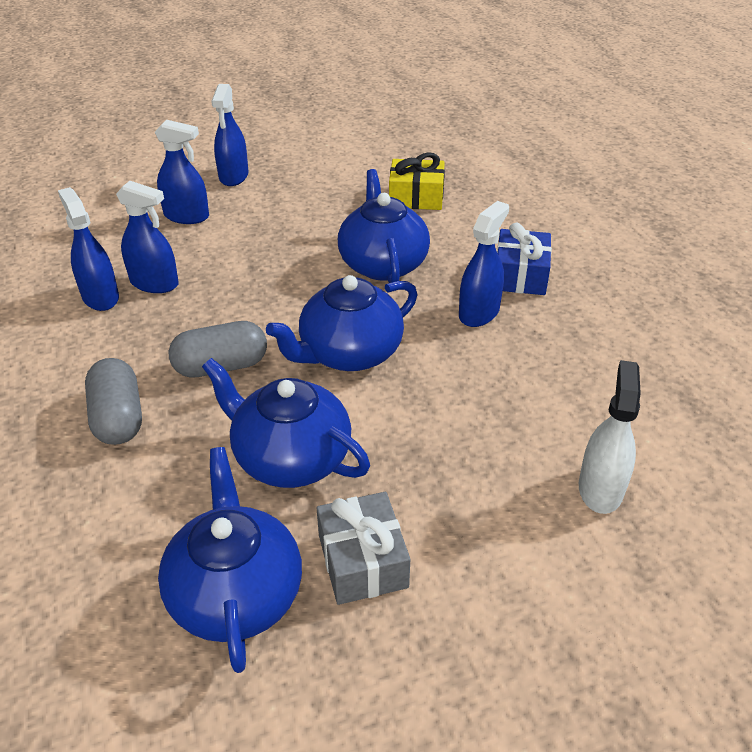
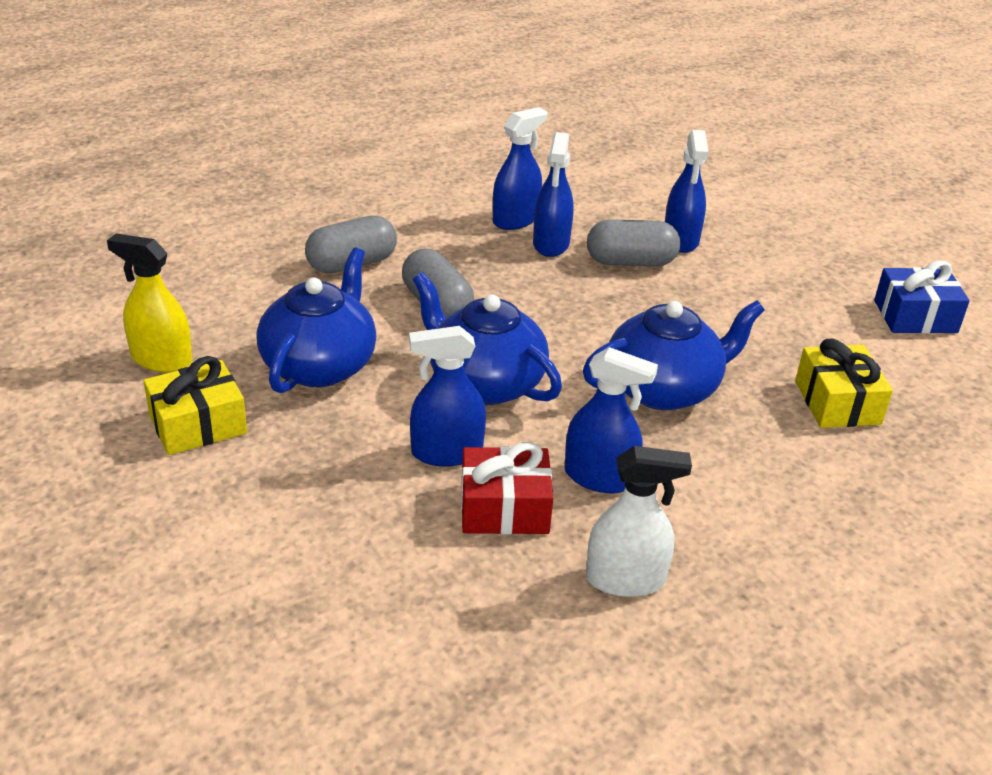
camera: 75 degrees right, 5 degrees down
blue teapot [158,447,302,673] -> yellow spray bottle [107,234,193,373]
blue spray bottle [211,84,249,186] -> blue spray bottle moved to [409,326,486,467]
grey gift [317,492,410,605] -> yellow gift [144,356,247,455]
blue gift [497,223,552,295] -> blue gift moved to [874,261,970,334]
white spray bottle [579,360,641,514] -> white spray bottle moved to [586,446,692,597]
none -> red gift [461,442,553,534]
none -> grey capsule [587,219,680,267]

